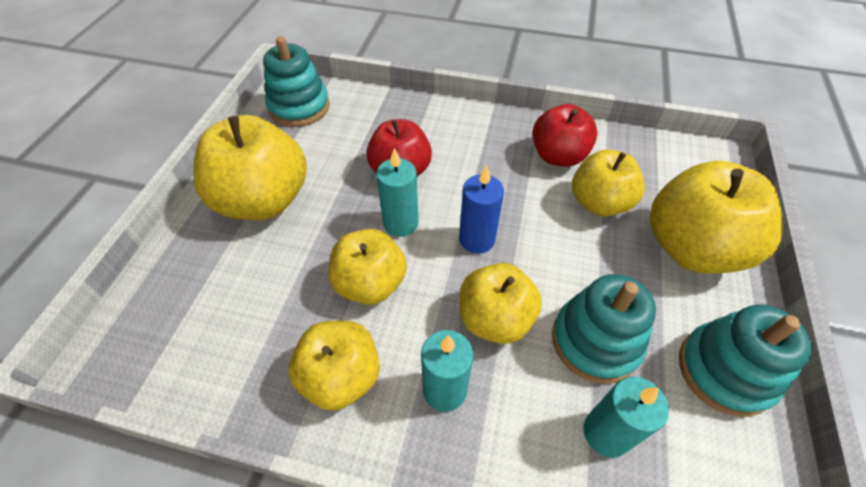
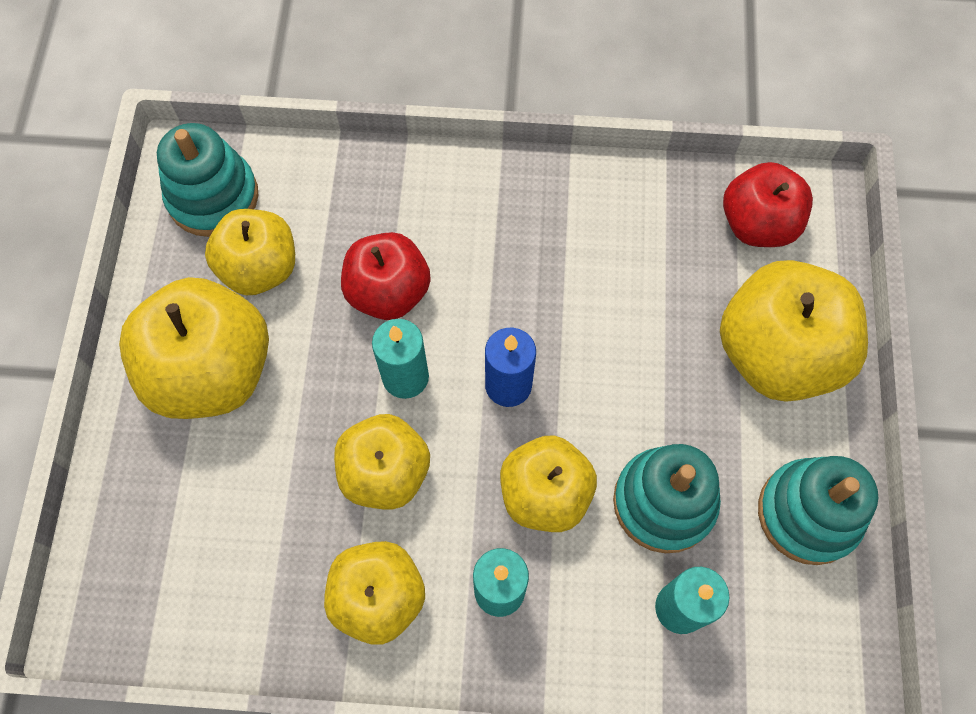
camera: 10 degrees left, 15 degrees up
red apple [533,104,598,167] -> red apple moved to [723,162,813,247]
yellow apple [572,150,645,217] -> yellow apple moved to [205,209,295,295]

